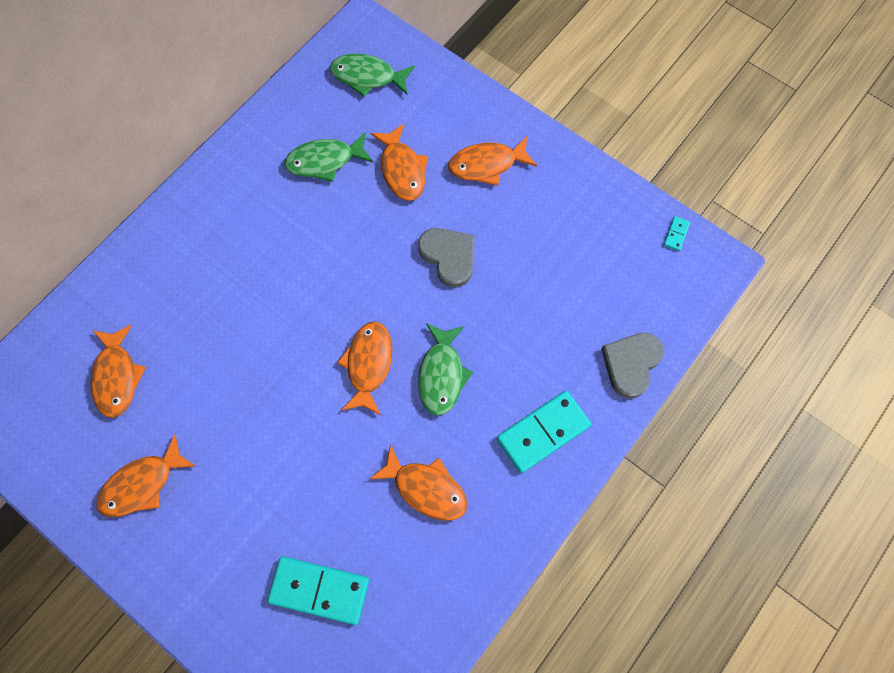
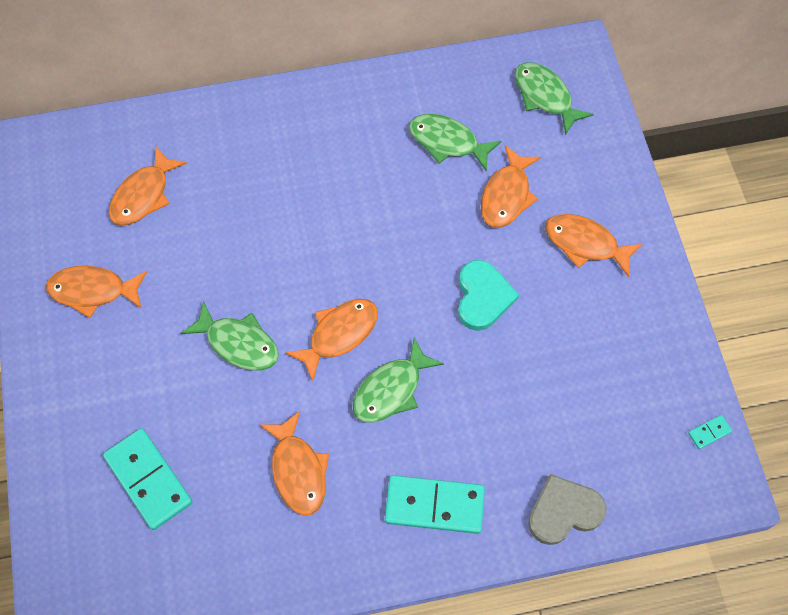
camera: 40 degrees right, 5 degrees down
grey heart [418,228,475,288] -> turquoise heart [458,260,519,331]
none -> green fish [181,301,279,371]

